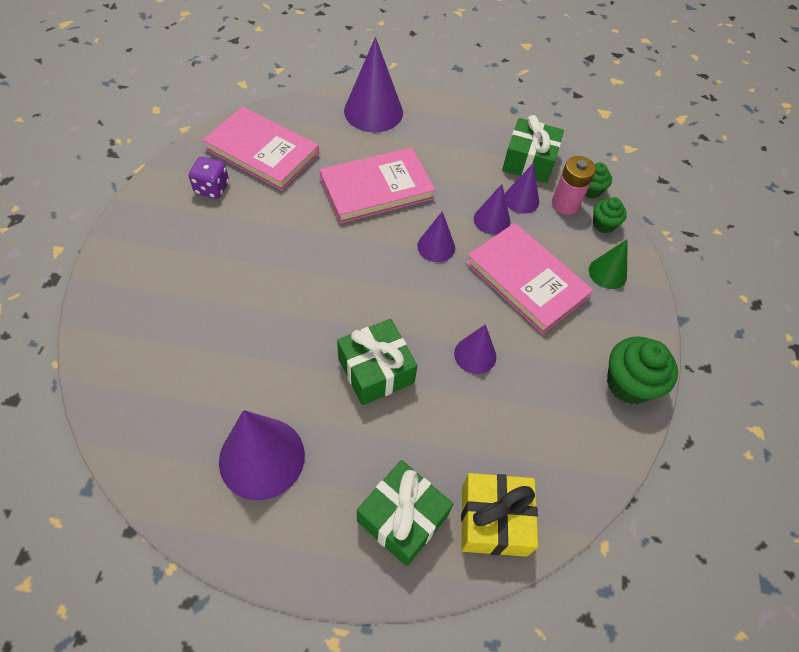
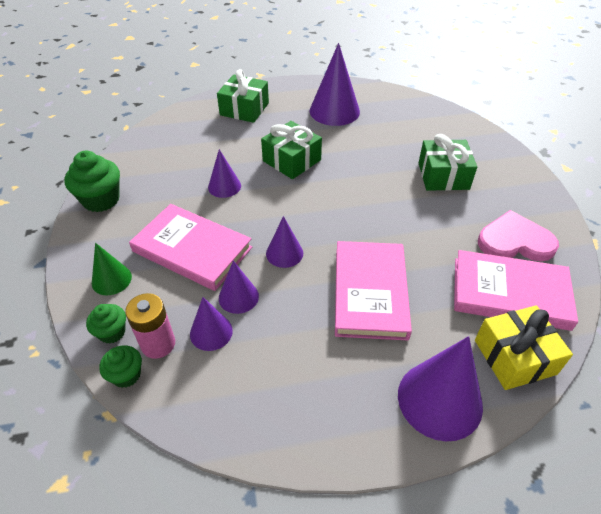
camera: 165 degrees right, 10 degrees down
purple dice [189,157,229,199] -> pink heart [478,210,559,261]
pink book [320,147,435,224] -> pink book turned 45 degrees counterclockwise [335,241,412,340]
yellow gift [461,473,538,557] -> yellow gift moved to [475,305,573,390]
green gift [502,115,564,183] -> green gift moved to [419,134,477,191]

